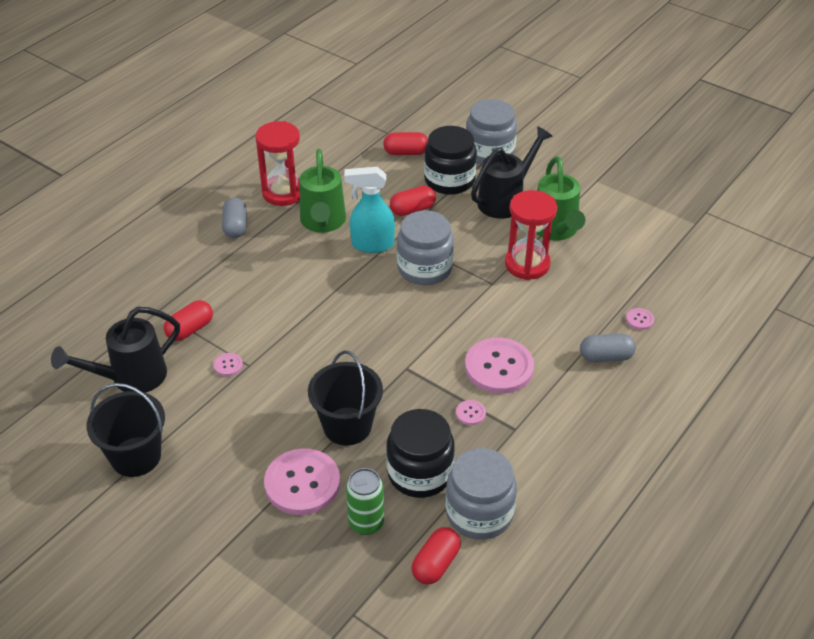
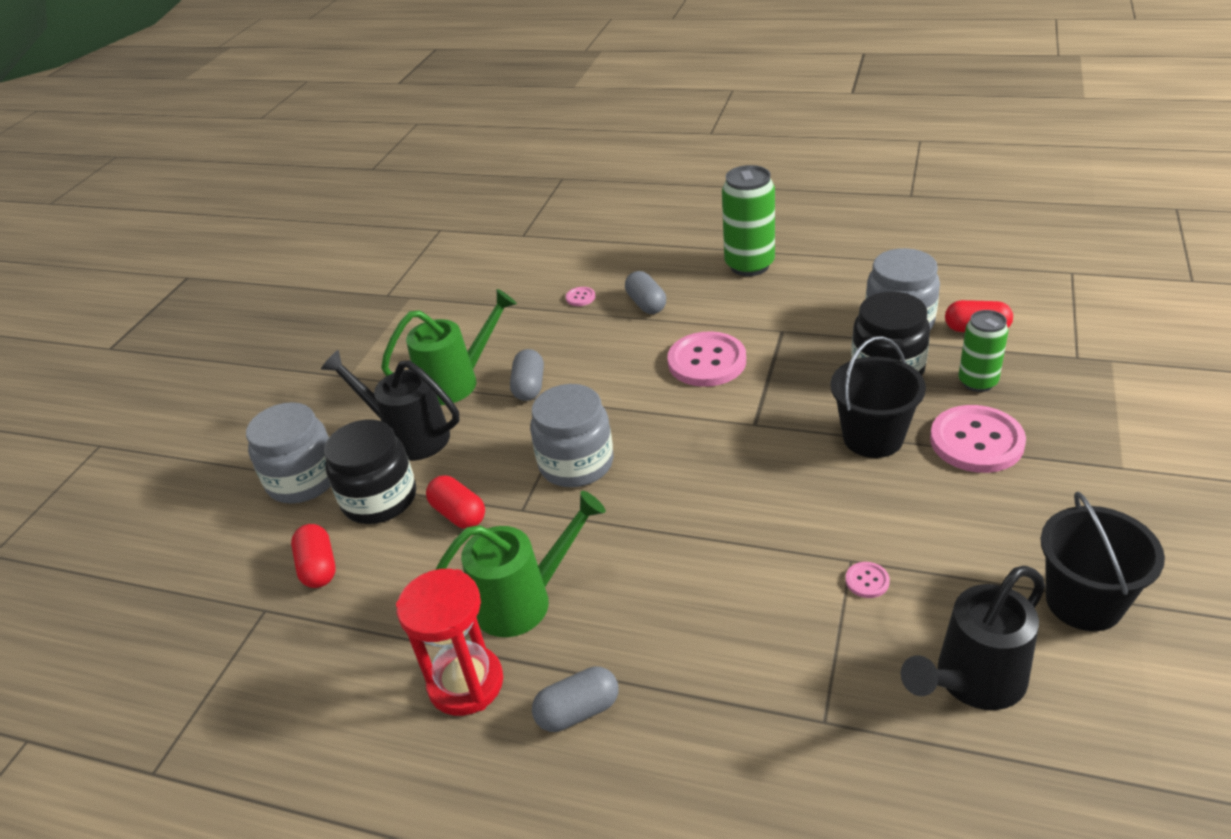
camera: 105 degrees left, 5 degrees down
black watering can [51,307,180,393] -> black watering can turned 105 degrees clockwise [901,566,1045,710]
red capsule [164,300,213,341] -> none
turquoise spray bottle [344,167,395,253] -> none
pink button [456,400,486,425] -> none
red hourglass [505,190,557,280] -> grey capsule [510,349,544,401]
none -> green can [722,165,775,276]

